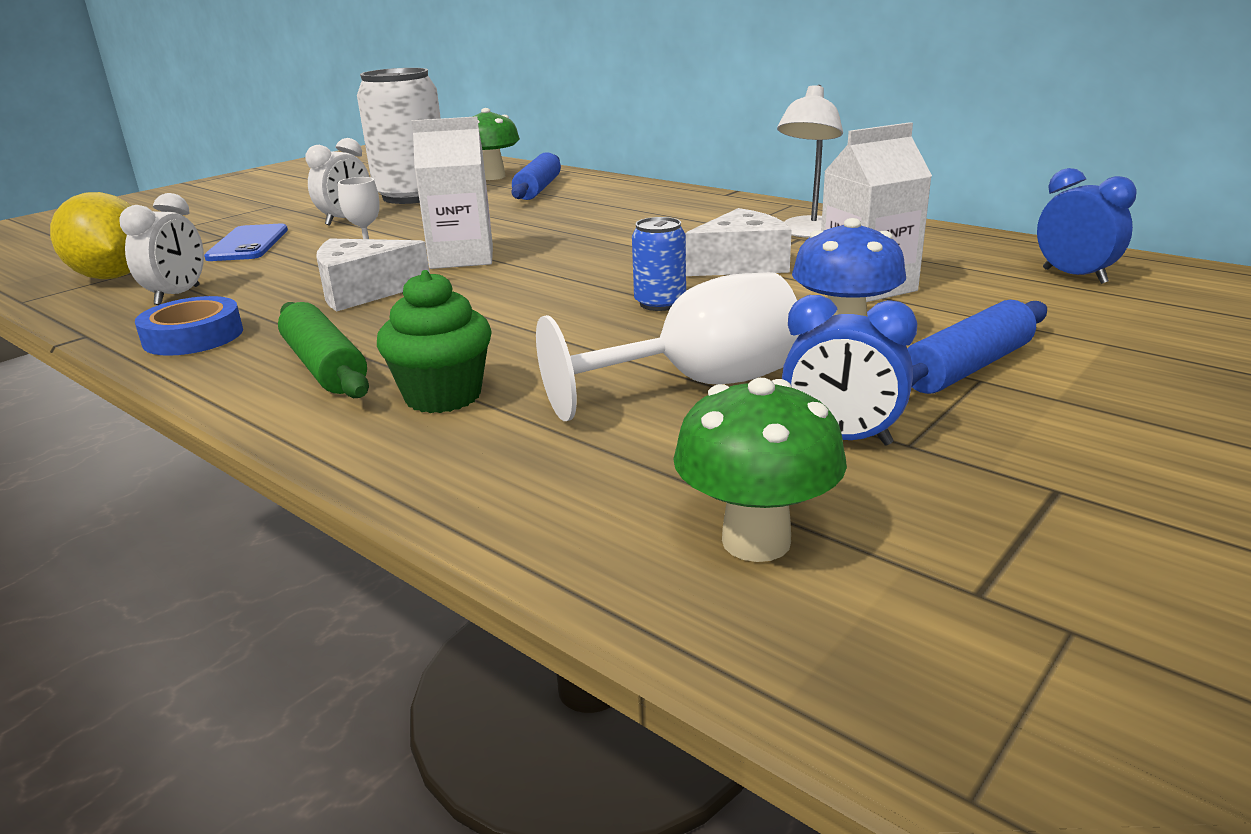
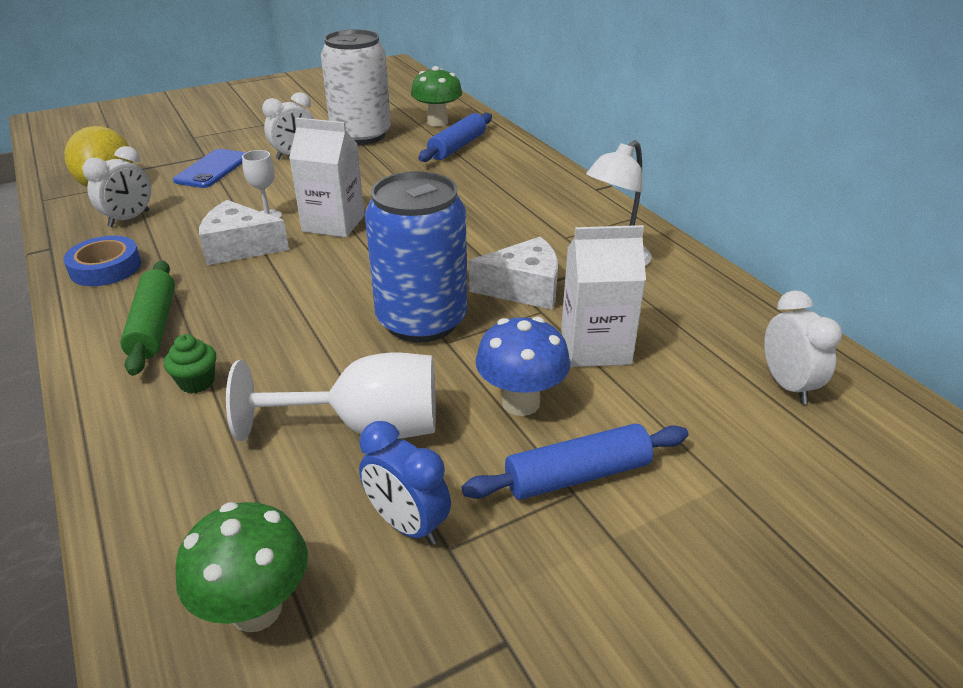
camera: 20 degrees right, 10 degrees up
green cupcake [377,270,492,413] -> green cupcake [164,334,216,393], size x0.61
blue can [632,217,686,311] -> blue can [365,171,467,342], size x2.14
blue clock [1037,168,1137,284] -> white clock [764,291,842,404]

